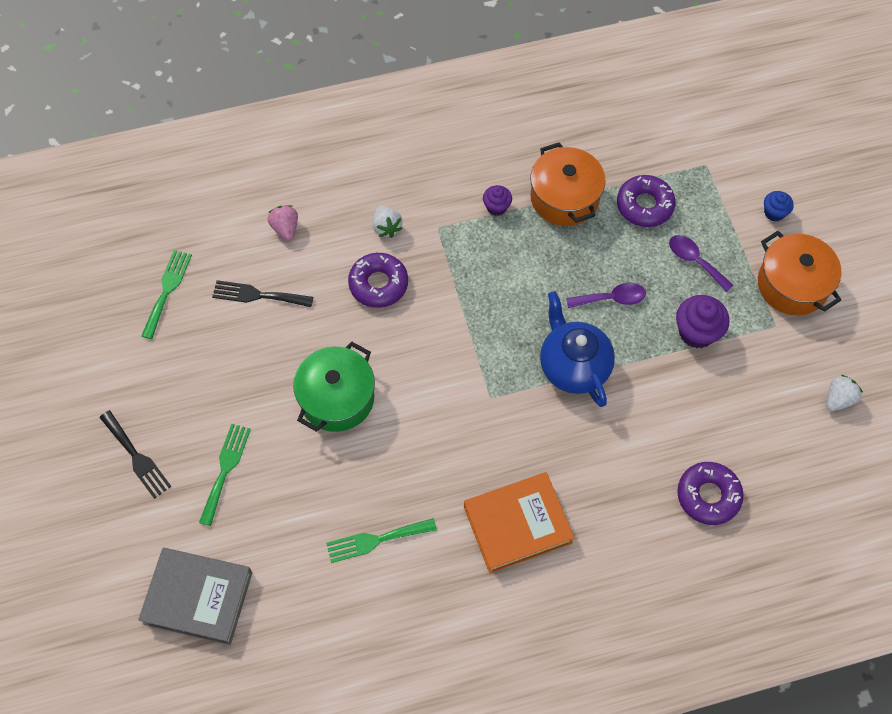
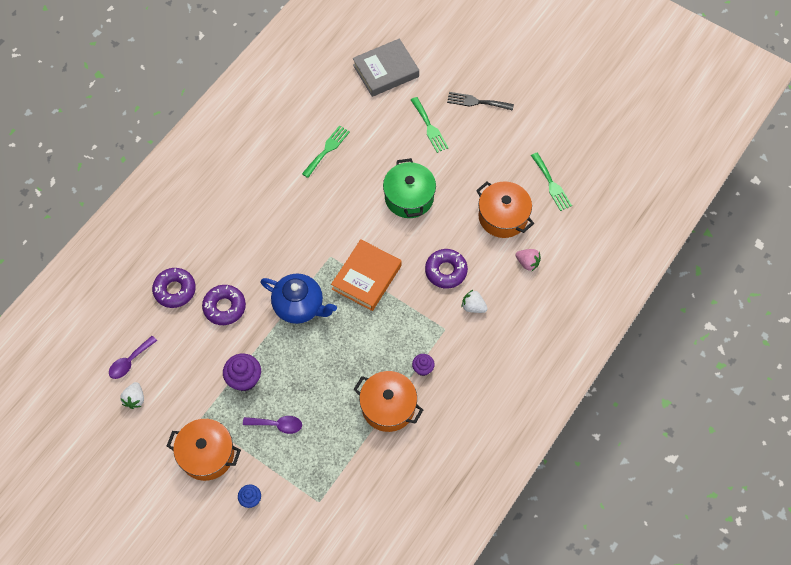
camera: 140 degrees right, 0 degrees up
black fork [212,280,313,307] -> orange pot [476,182,534,238]
orange book [464,472,574,573] -> orange book moved to [331,239,401,311]
purple spoon [566,283,646,308] -> purple spoon moved to [109,336,157,379]
purple donut [617,175,675,227] -> purple donut moved to [202,285,246,325]

